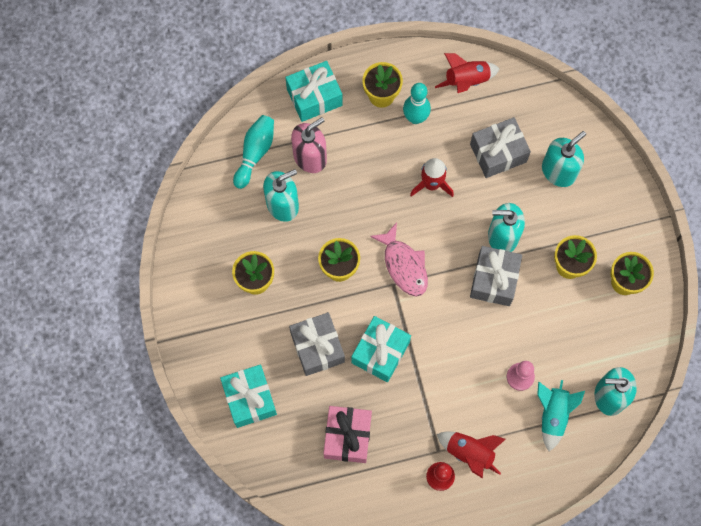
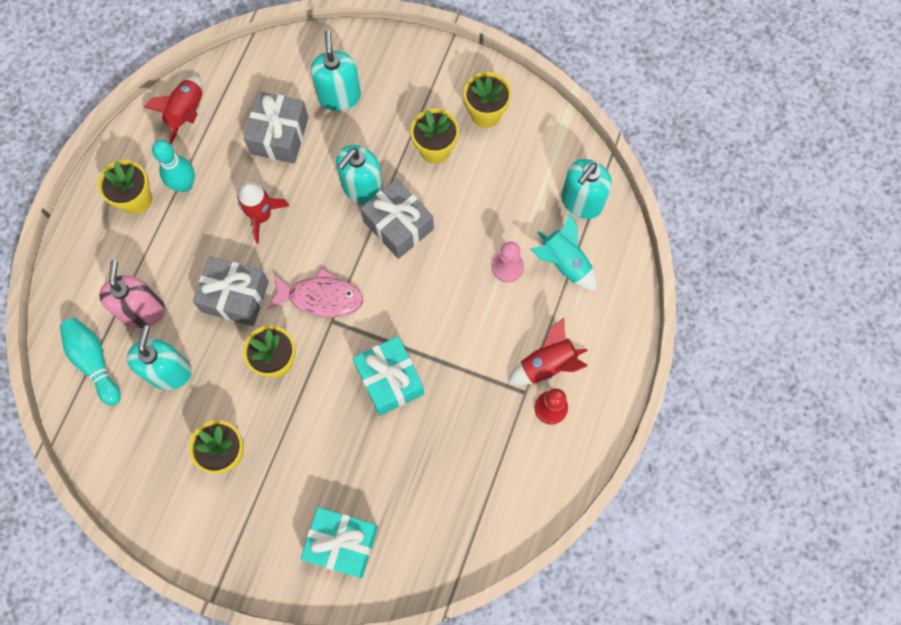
camera: 55 degrees left, 0 degrees up
turquoise gift [285,61,343,122] -> none
grey gift [289,312,345,376] -> grey gift moved to [193,256,269,326]
pink gift [323,406,372,463] -> none

